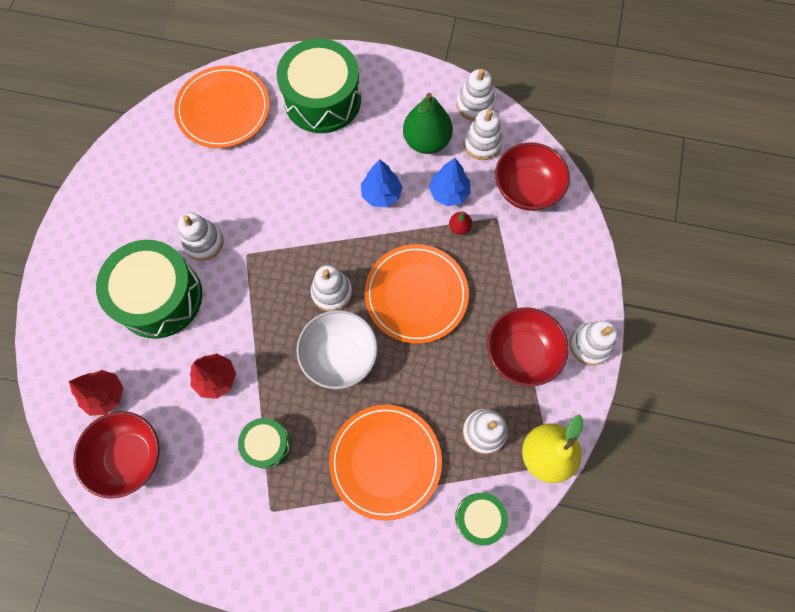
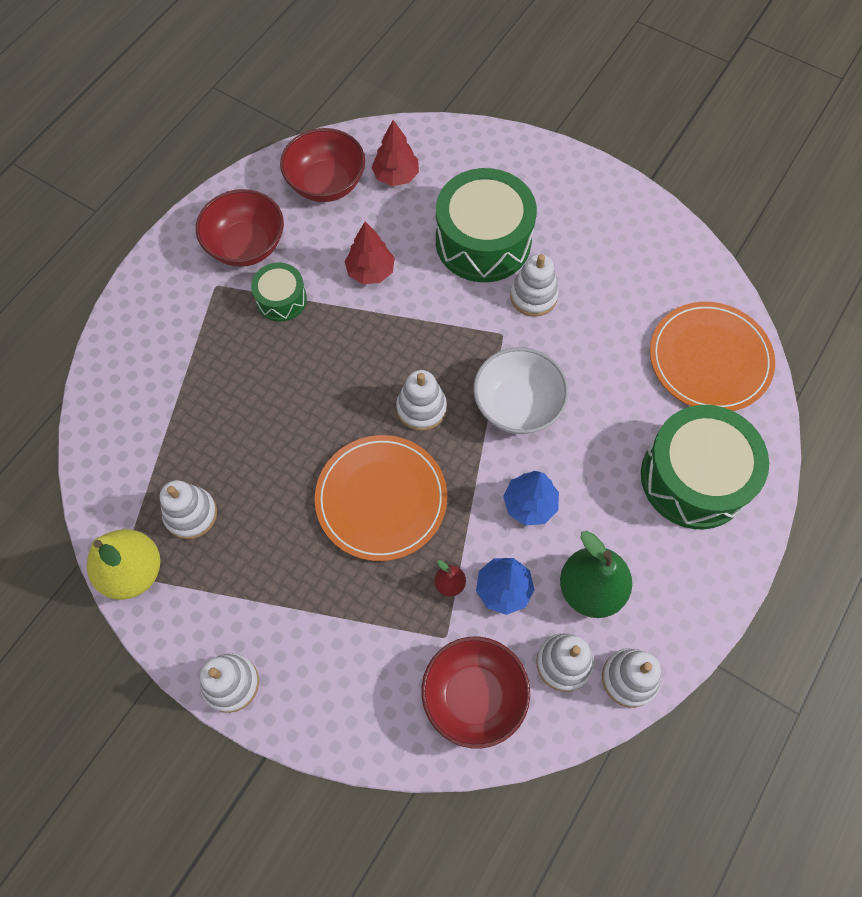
camera: 110 degrees right, 5 degrees down
white bowl [296,310,378,389] -> white bowl moved to [473,347,569,434]
orange plate [329,405,442,521] -> none
green drum [455,493,508,546] -> none
red bowl [487,307,569,386] -> red bowl moved to [196,189,284,267]

